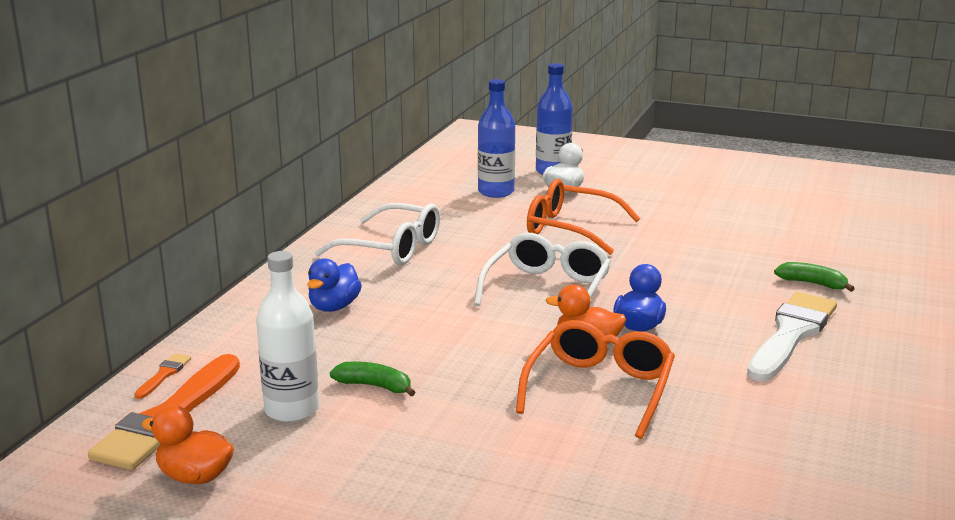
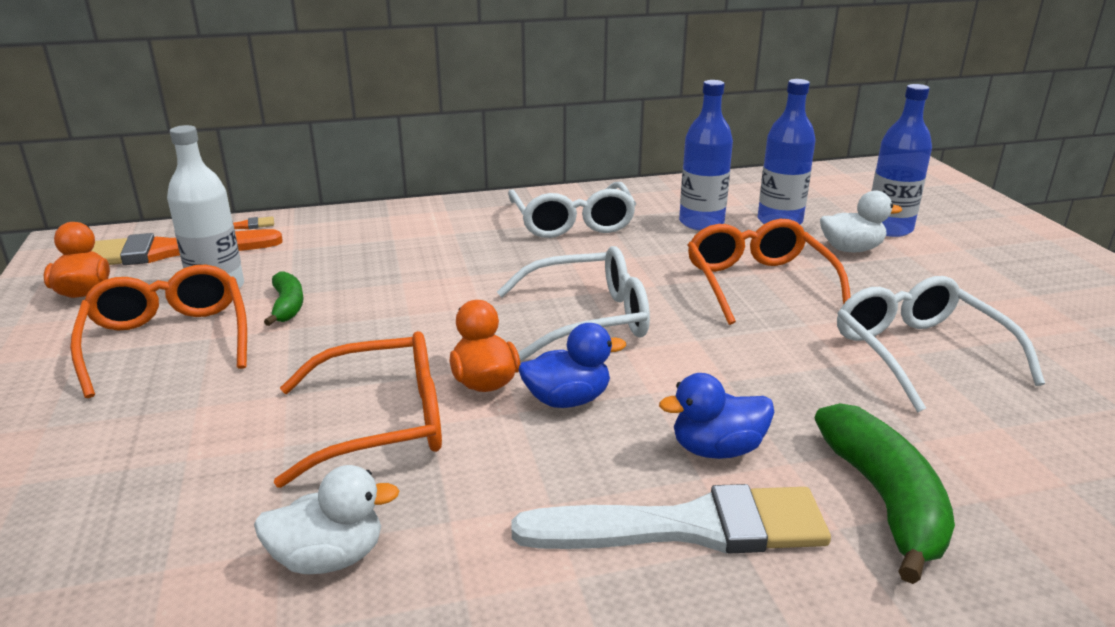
camera: 55 degrees right, 5 degrees up
blue duck [307,258,362,312] -> blue duck moved to [659,373,774,459]
green banana [774,262,855,292] -> green banana [815,403,955,584], size x1.75
none -> orange glasses [70,265,247,398]
none -> white duck [254,465,400,574]
none -> blue bottle [679,80,733,230]
none -> white glasses [837,276,1045,413]

